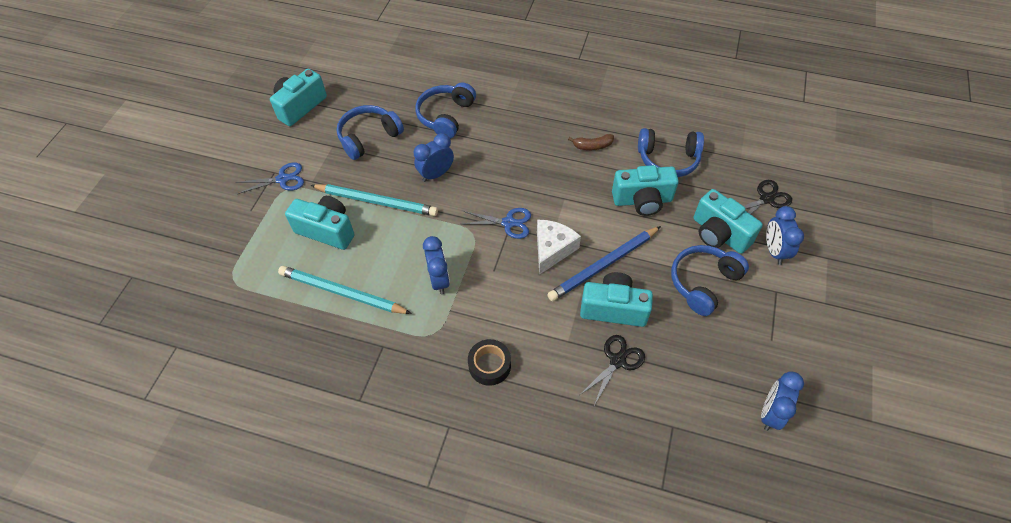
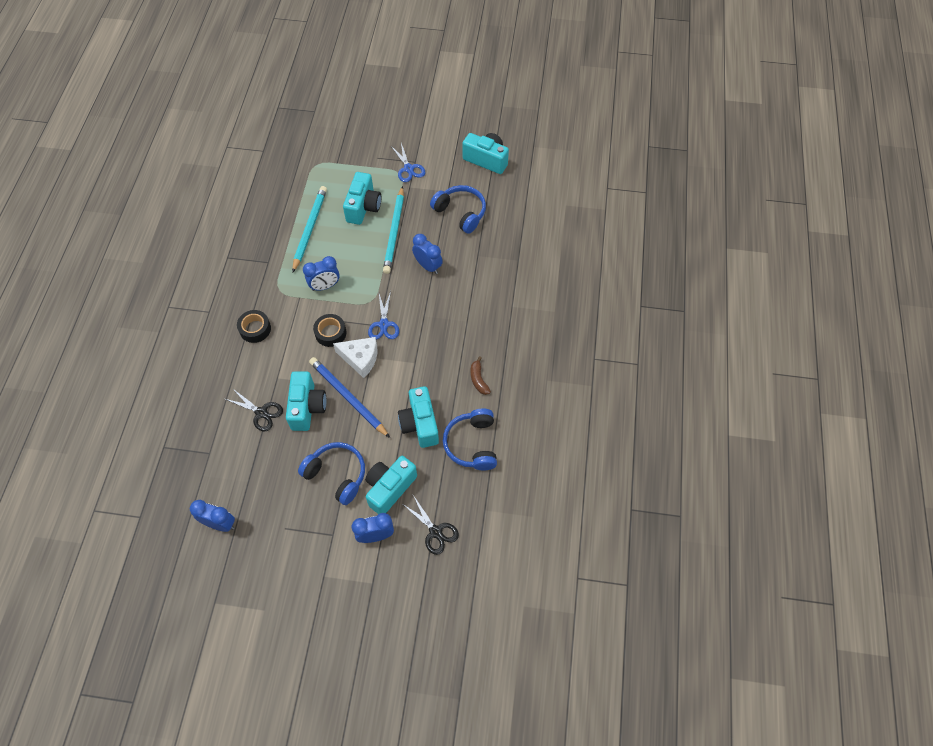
camera: 80 degrees right, 5 degrees up
blue headphones [415,82,476,139] -> none
none -> black tape [313,314,346,347]

